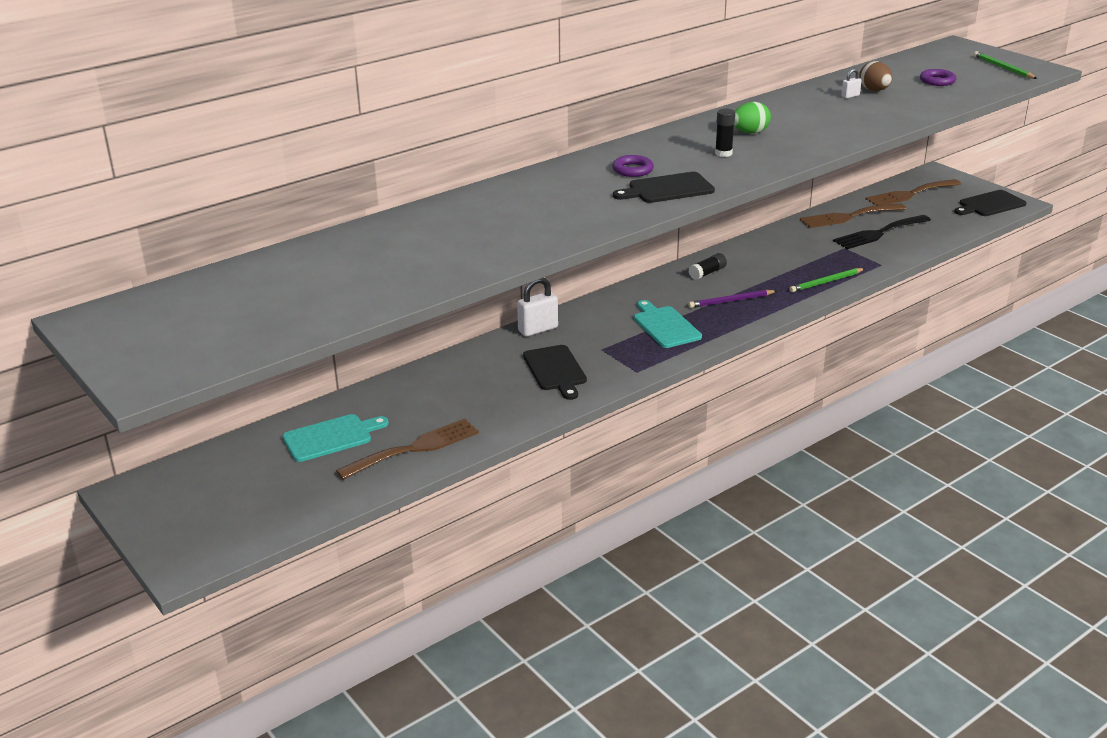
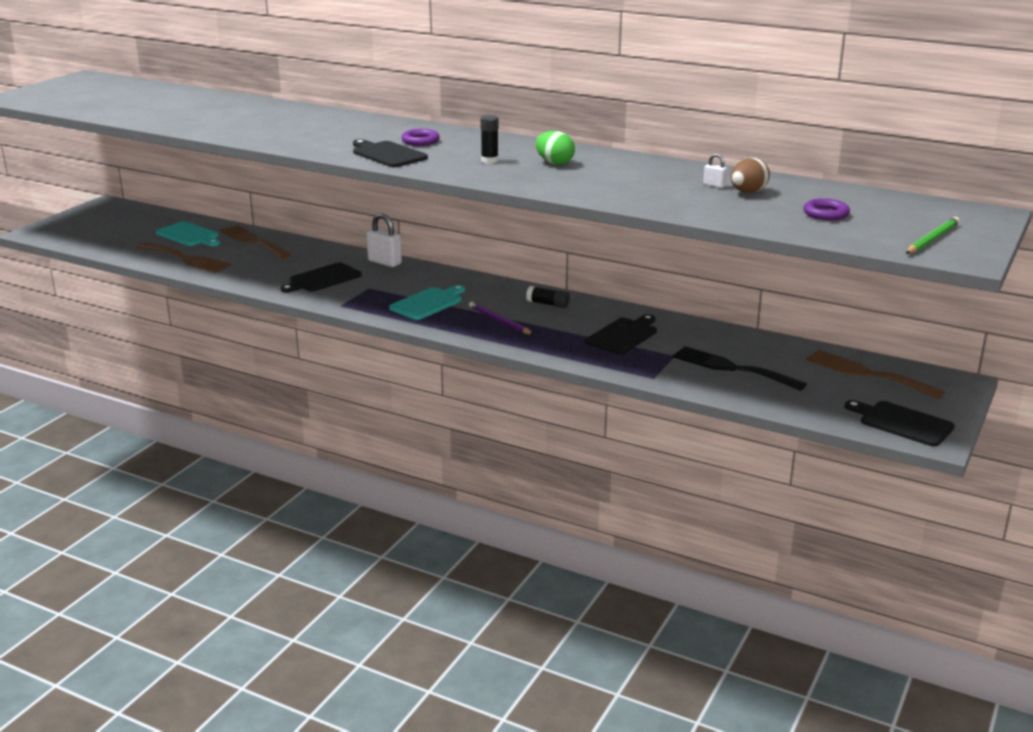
camera: 65 degrees right, 5 degrees down
green pencil [789,268,865,292] -> none
brown fork [800,203,906,228] -> brown fork moved to [220,225,292,259]
none -> black cutting board [586,314,657,354]

